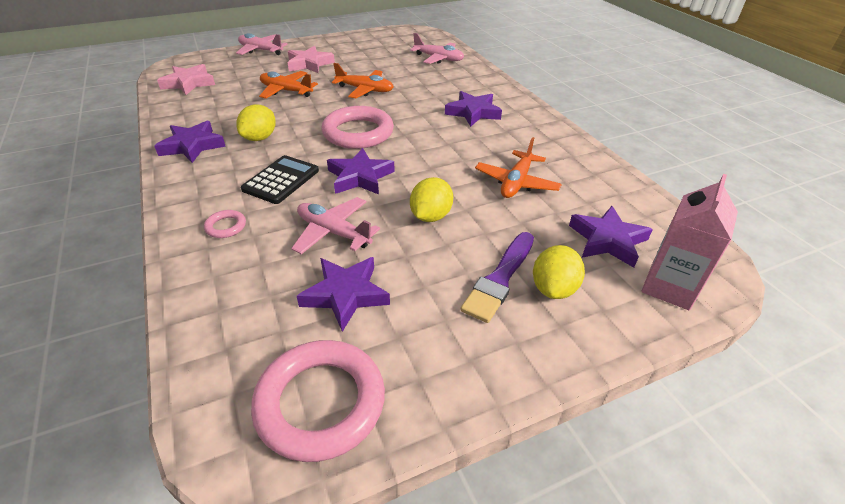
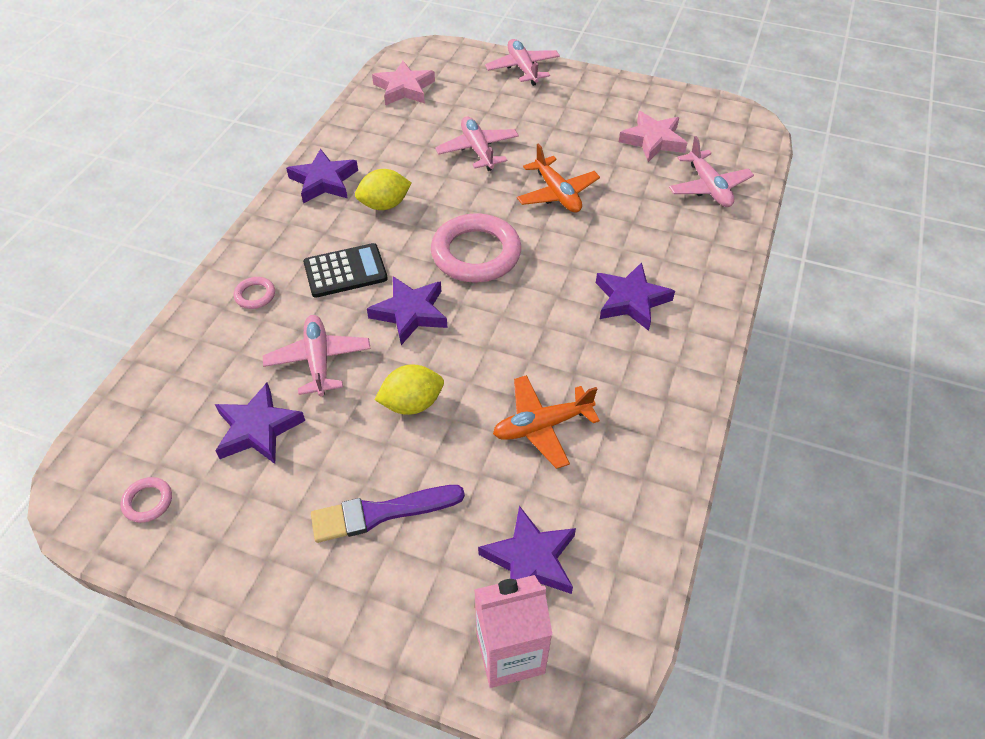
camera: 45 degrees right, 10 degrees up
pink ring [251,340,385,462] -> pink ring [120,477,172,523], size x0.44
orange plane [259,71,318,99] -> pink plane [435,117,519,171]
pink star [288,46,335,73] -> pink star moved to [619,111,687,162]
yellow lemon [533,245,585,299] -> none

